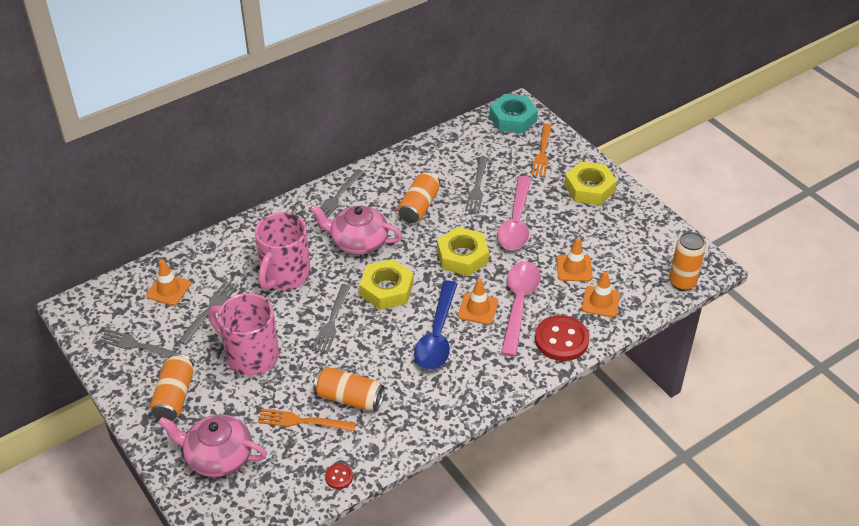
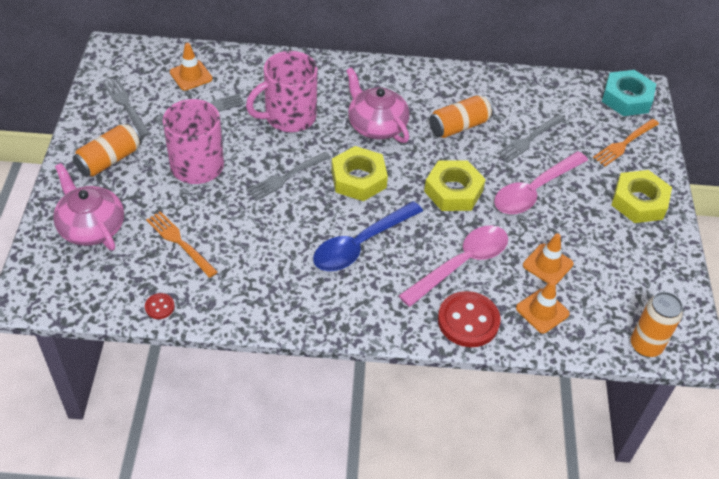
camera: 35 degrees right, 5 degrees up
grey fork [311,169,365,220] -> none
orange can [314,367,385,411] -> none
orange traffic cone [458,279,498,324] -> none

